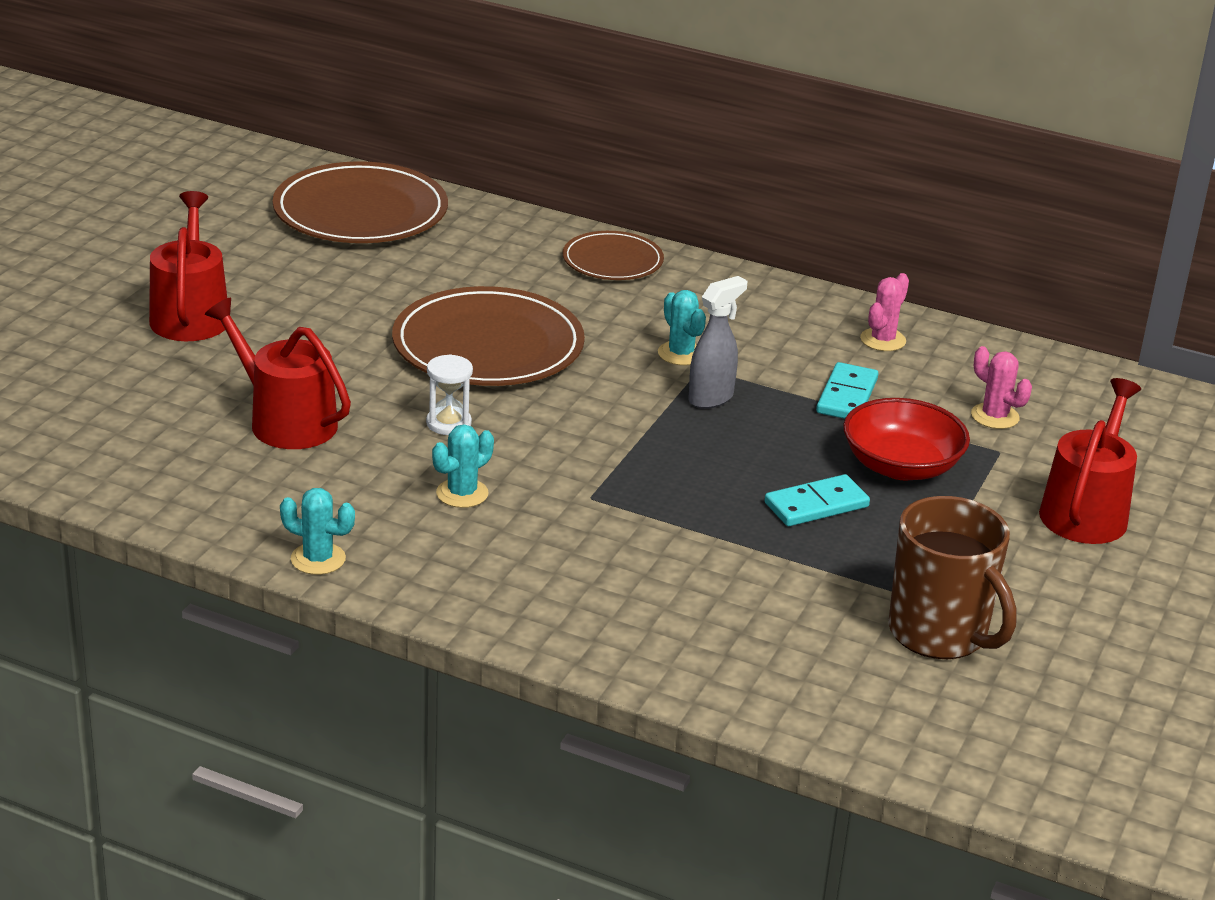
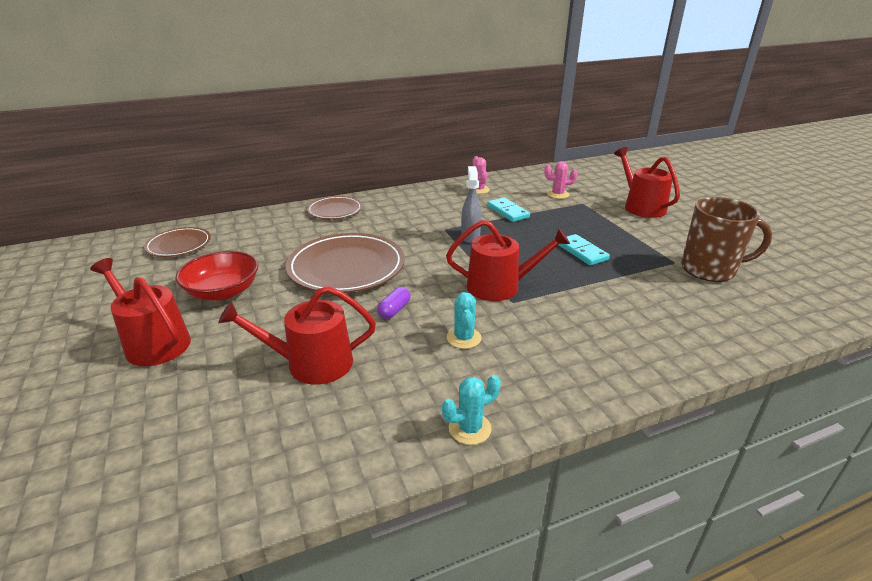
camera: 45 degrees left, 0 degrees up
brown plate [273,161,448,243] -> brown plate [144,227,211,257], size x0.57
white hourglass [426,354,473,435] -> purple capsule [377,287,411,319]
turquoise cactus [658,290,706,365] -> none
turquoise domino [764,474,870,526] -> turquoise domino turned 45 degrees counterclockwise [559,234,610,266]
red bowl [843,398,970,480] -> red bowl moved to [176,251,259,300]
none -> red watering can [446,220,570,301]

